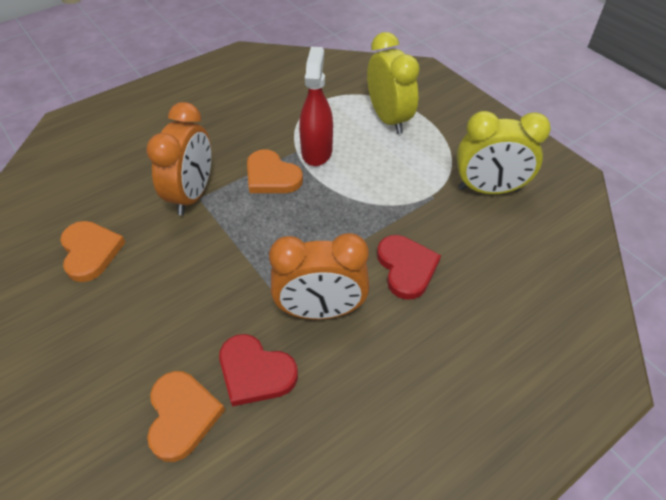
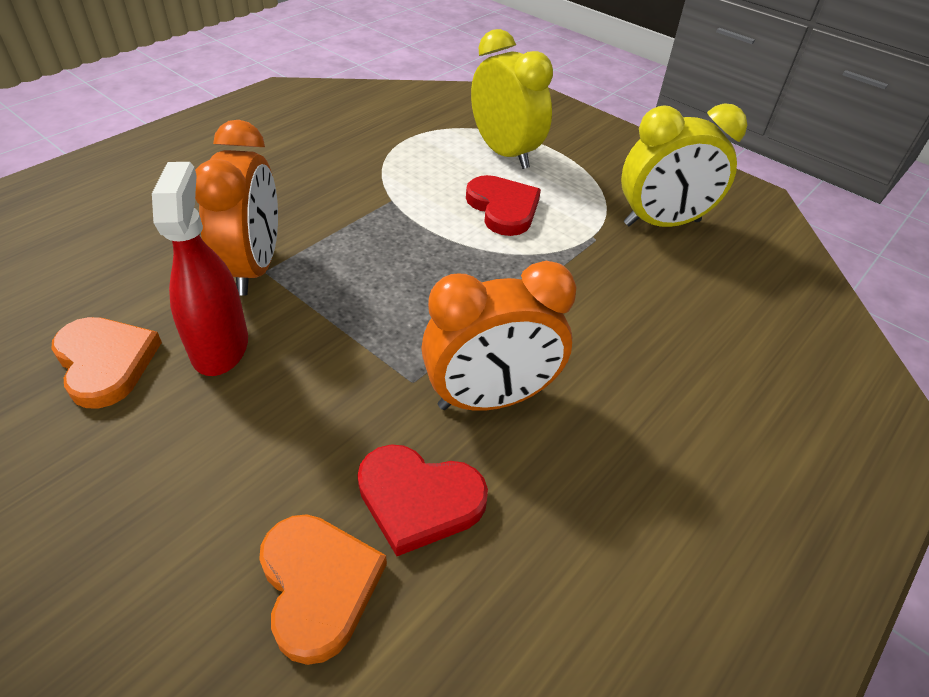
camera: 15 degrees left, 5 degrees down
orange heart [247,149,303,193] -> none
red spray bottle [299,47,333,166] -> red spray bottle moved to [152,162,248,376]
red heart [377,235,441,300] -> red heart moved to [466,175,541,236]

